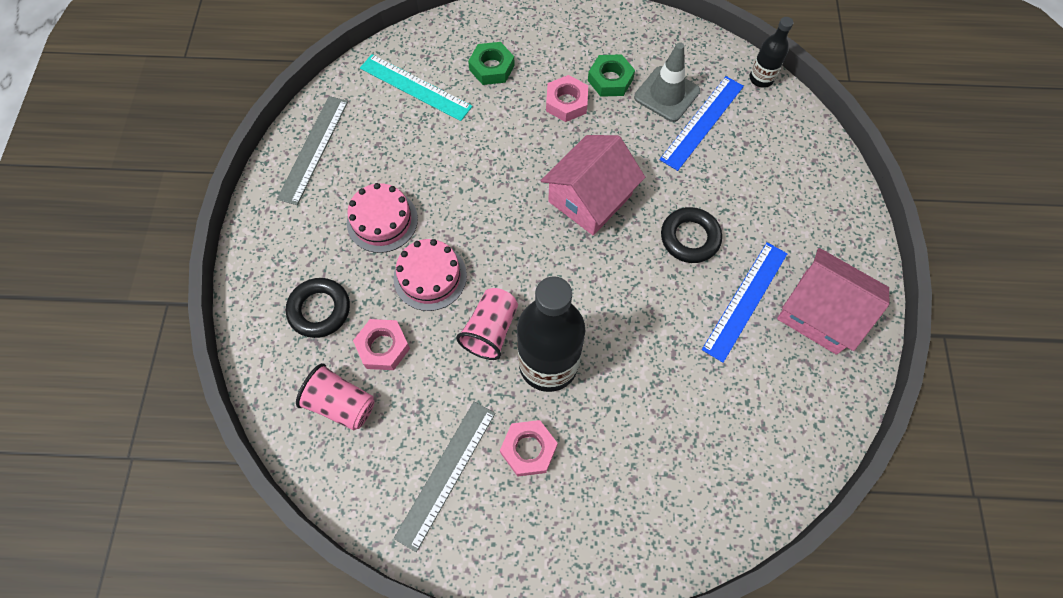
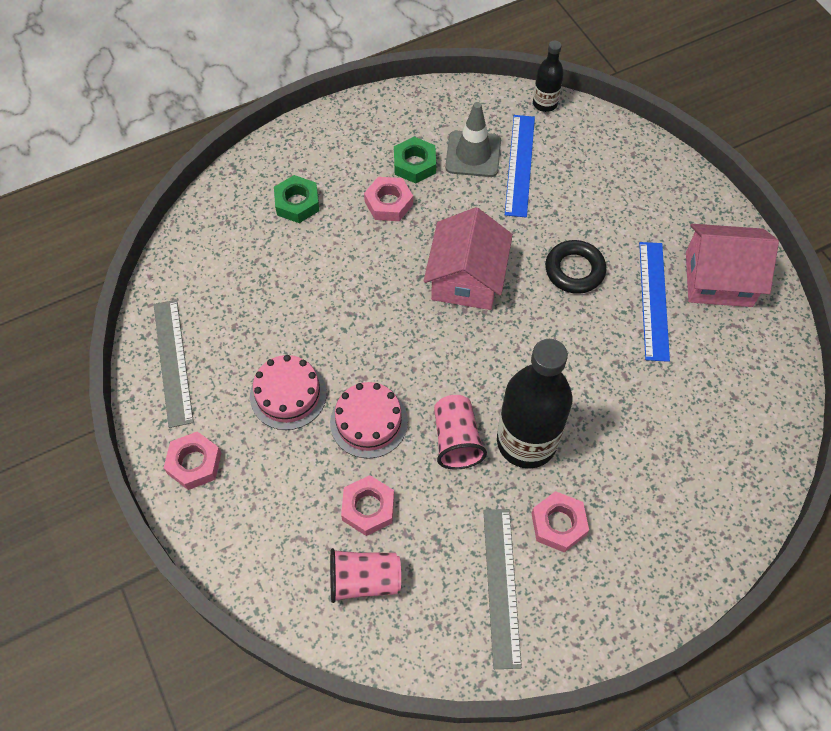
camera: 30 degrees left, 5 degrees down
black ring [286,278,350,338] -> none
turquoise ruler [360,54,473,121] -> none
none -> pink nut [164,431,222,490]

